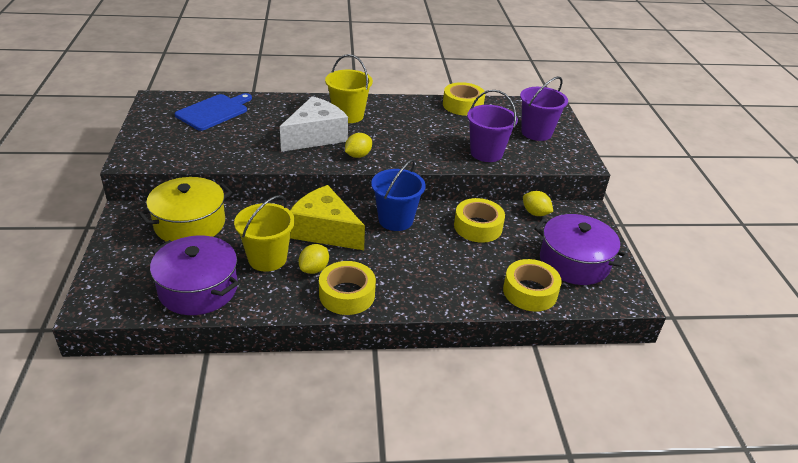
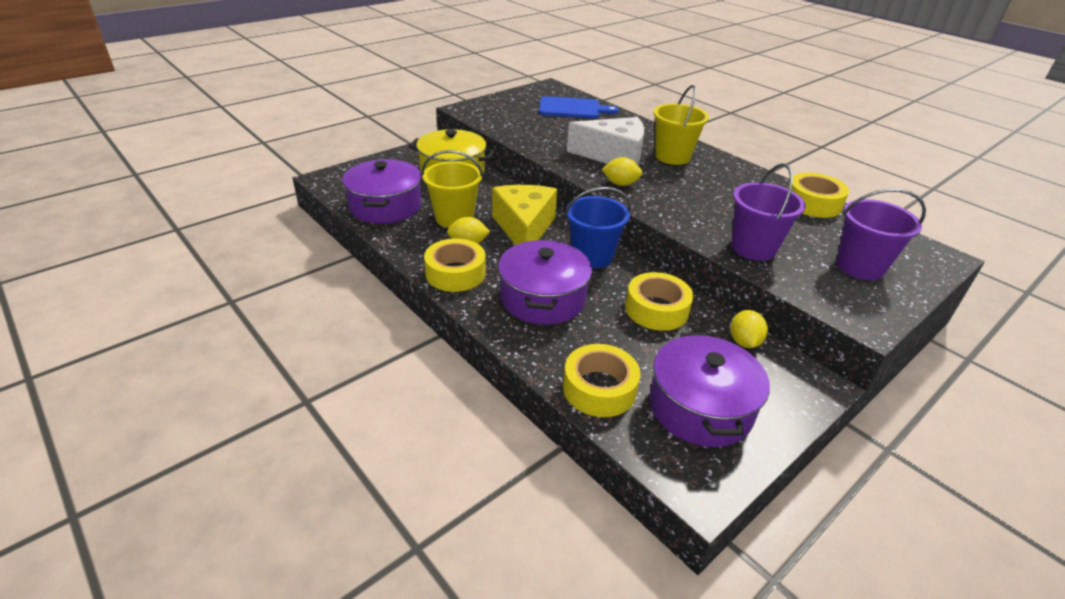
camera: 55 degrees right, 0 degrees up
none -> purple pot [498,239,592,325]

